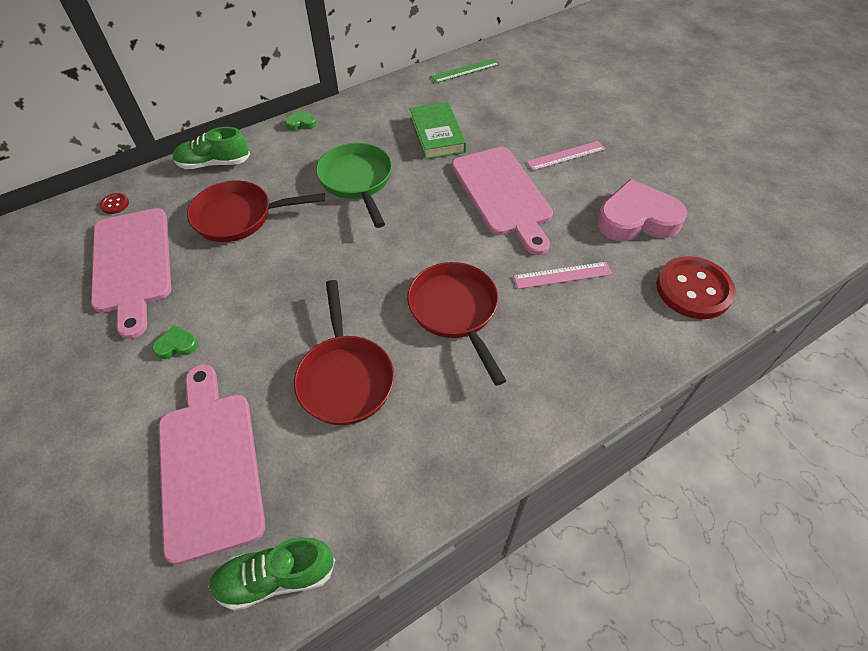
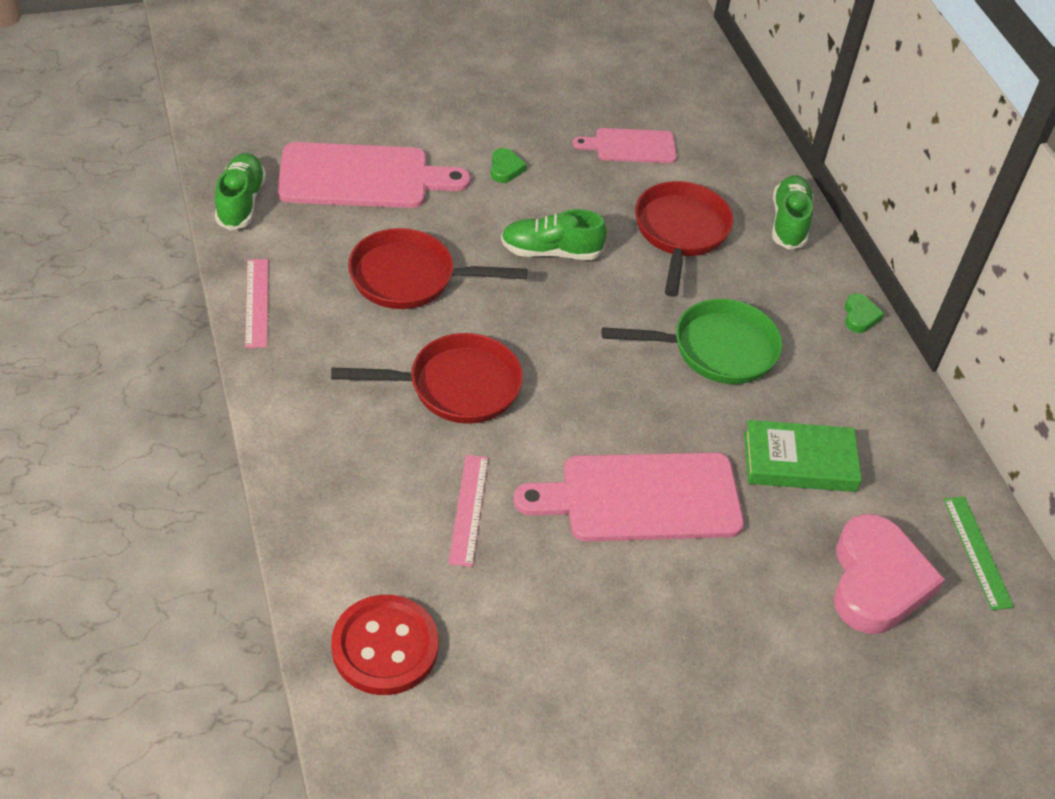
camera: 100 degrees right, 5 degrees down
pink cutting board [91,208,171,339] -> pink cutting board [572,128,677,163], size x0.57
red button [100,193,129,214] -> none
pink ruler [526,141,606,171] -> pink ruler moved to [245,259,268,348]
pink heart [597,179,687,241] -> pink heart moved to [834,514,945,634]
none -> green shoe [501,209,607,260]

